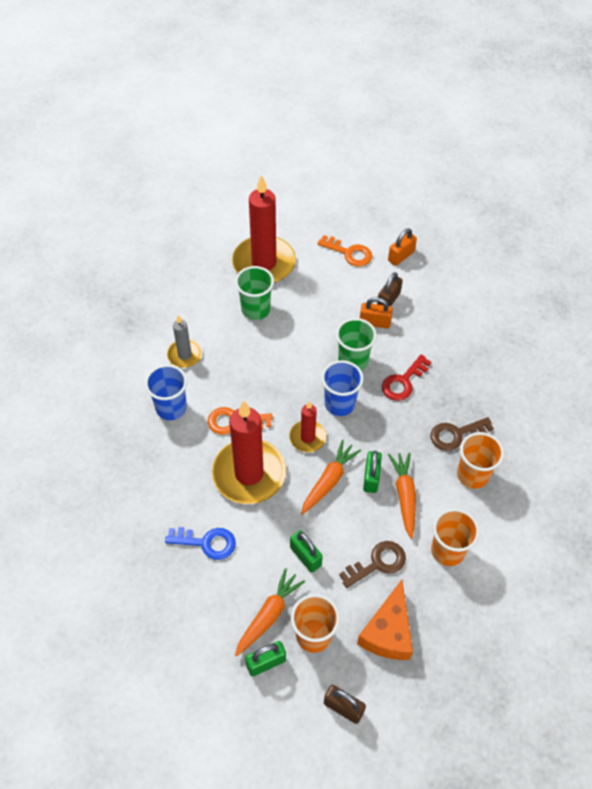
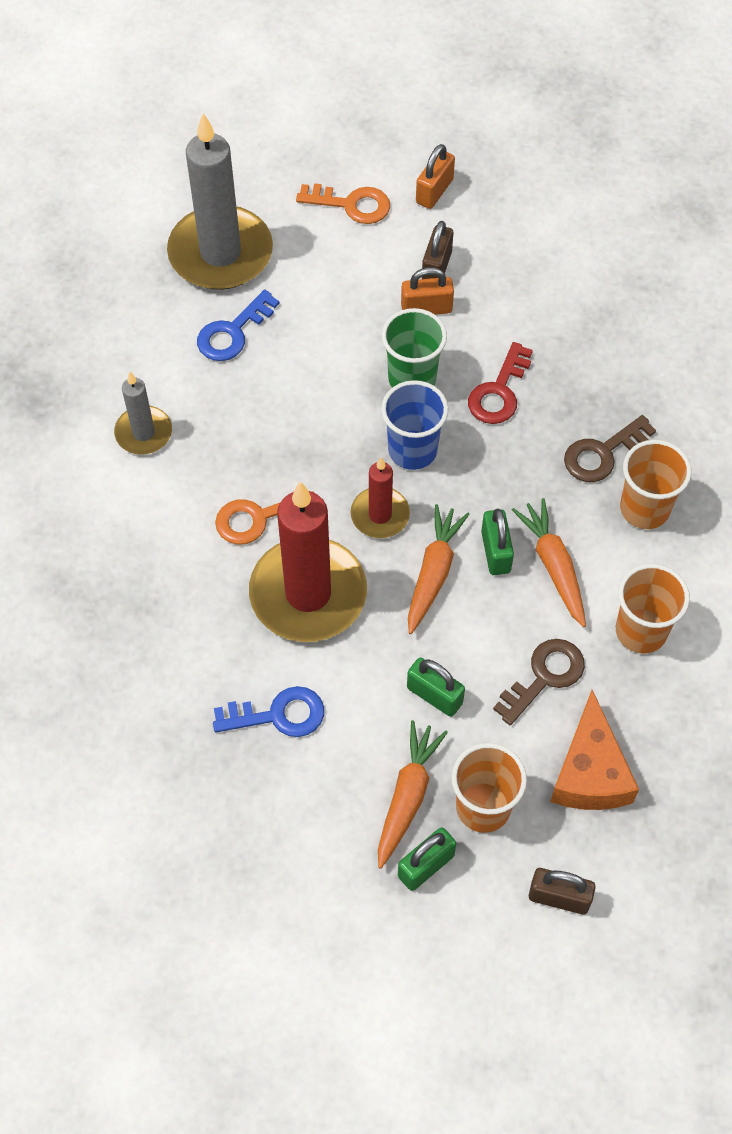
camera: 15 degrees left, 5 degrees up
blue cup [145,364,187,420] -> none
red candle [232,175,296,283] -> grey candle [167,113,273,290]
green cup [235,266,274,320] -> blue key [197,289,280,361]

